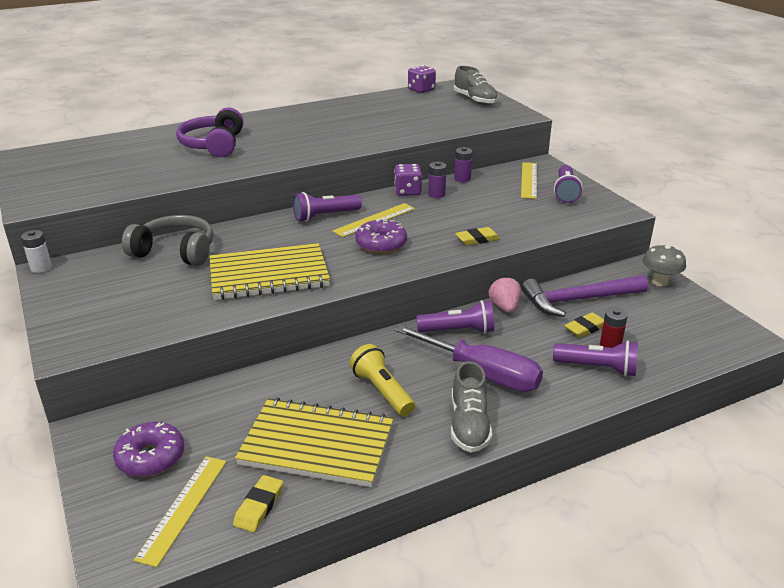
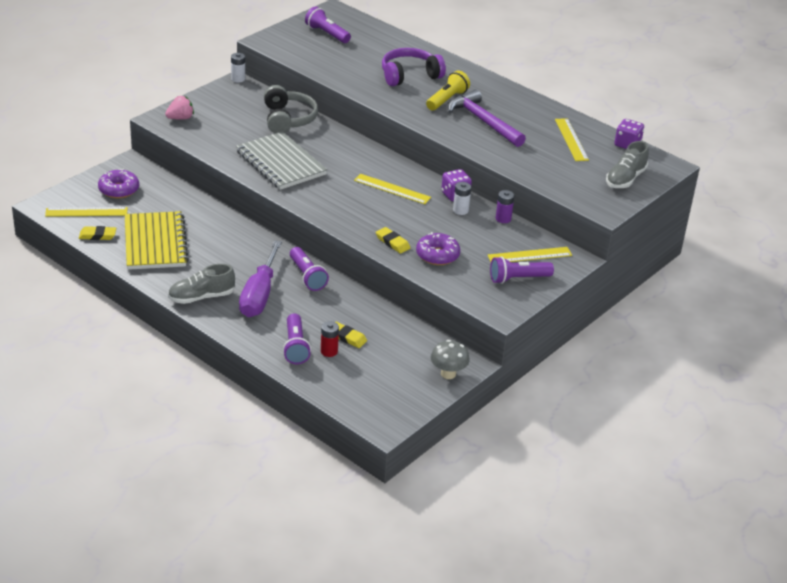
camera: 65 degrees right, 5 degrees up
yellow notebook [209,243,330,300] -> grey notebook [236,131,327,190]
purple flashlight [293,192,362,222] -> purple flashlight moved to [305,6,351,43]
yellow flashlight [349,344,415,416] -> yellow flashlight moved to [426,70,470,110]
purple donut [355,219,407,254] -> purple donut moved to [416,232,460,265]
purple battery [428,162,447,198] -> white battery [453,182,471,215]
pink strawberry [489,276,521,313] -> pink strawberry moved to [165,96,194,119]
purple hammer [522,275,648,317] -> purple hammer moved to [448,89,526,147]
none -> yellow ruler [555,118,589,161]

